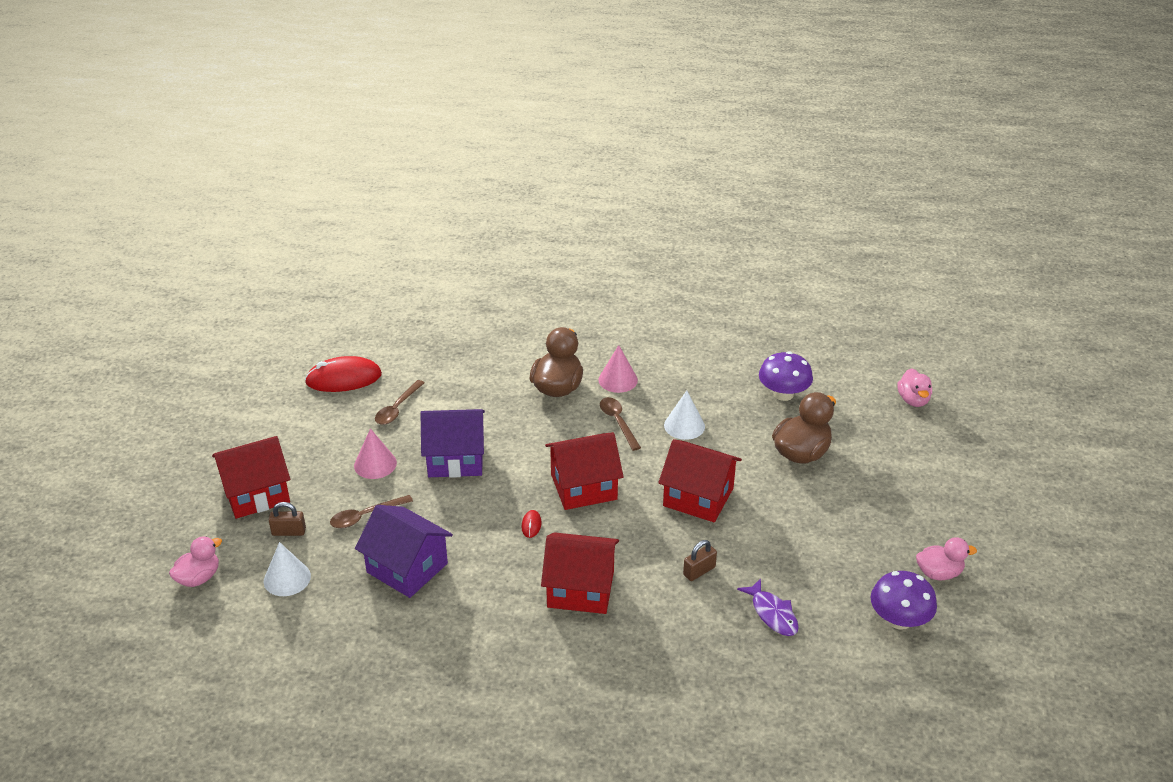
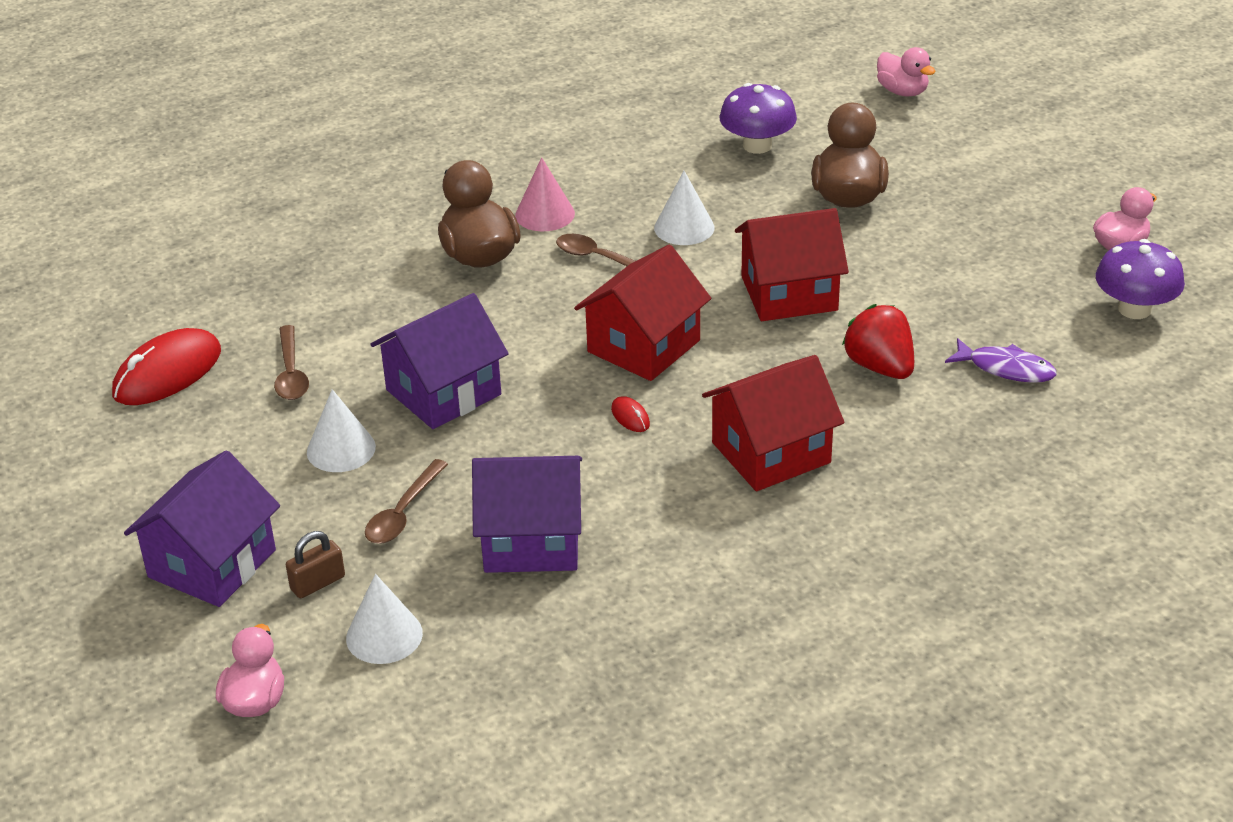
camera: 35 degrees left, 0 degrees up
red house [212,436,290,519] -> purple house [124,450,280,607]
pink cone [354,428,397,479] -> white cone [307,389,376,472]
brown padlock [683,540,717,581] -> red strawberry [842,304,914,379]

